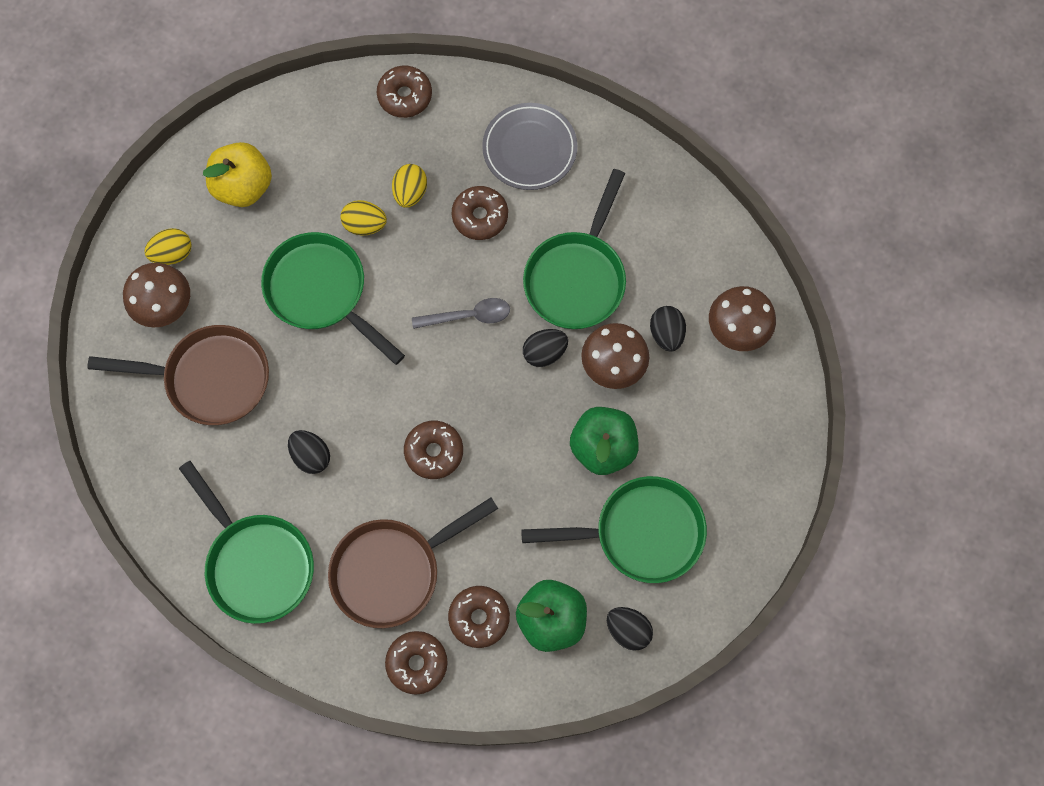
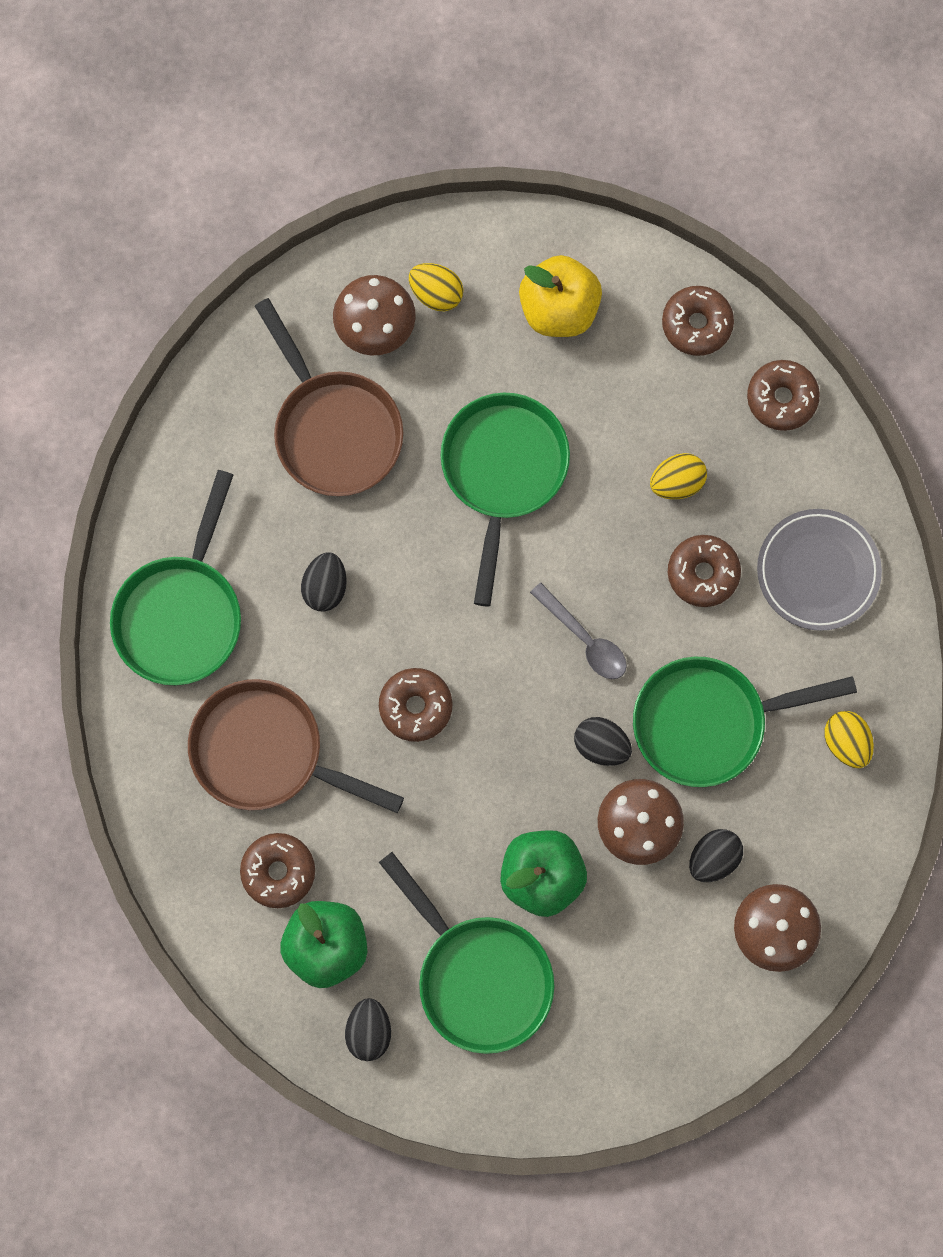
camera: 55 degrees right, 5 degrees up
yellow egg [340,200,387,236] -> yellow egg moved to [824,711,874,768]
brown donut [385,631,448,695] -> brown donut moved to [662,286,734,356]

